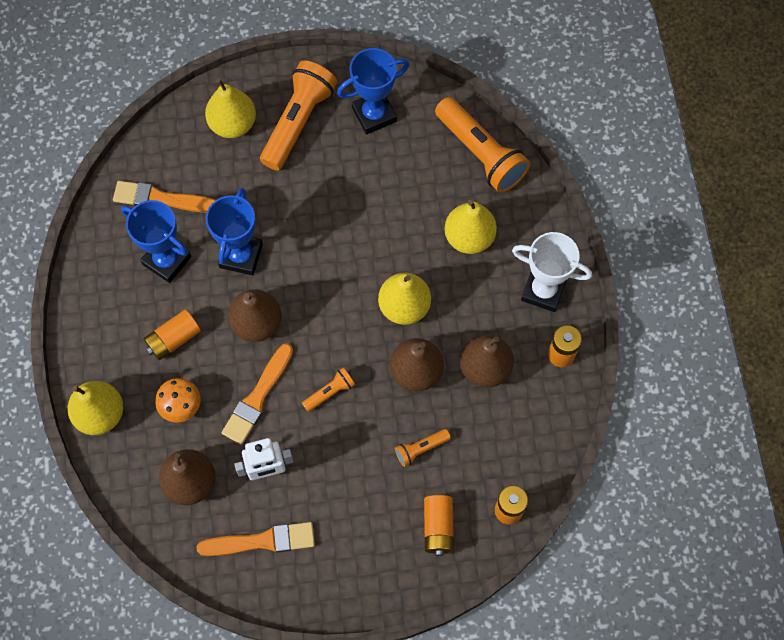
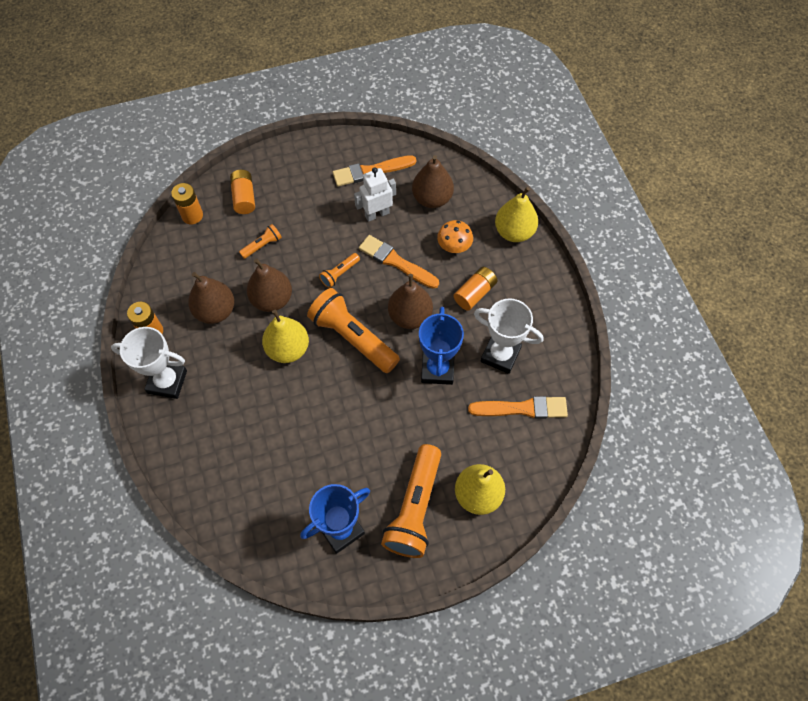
camera: 170 degrees right, 5 degrees down
blue trophy [121,200,191,283] -> white trophy [474,298,543,374]
orange brush [222,343,293,444] -> orange brush turned 75 degrees counterclockwise [359,235,439,289]
orange flashlight [435,97,530,193] -> orange flashlight moved to [307,288,400,373]
yellow pear [445,200,497,254] -> none

